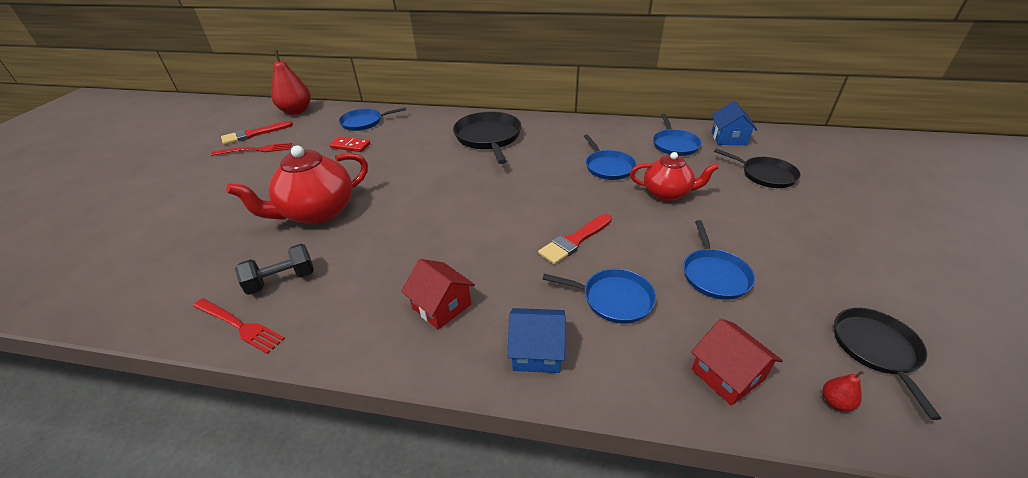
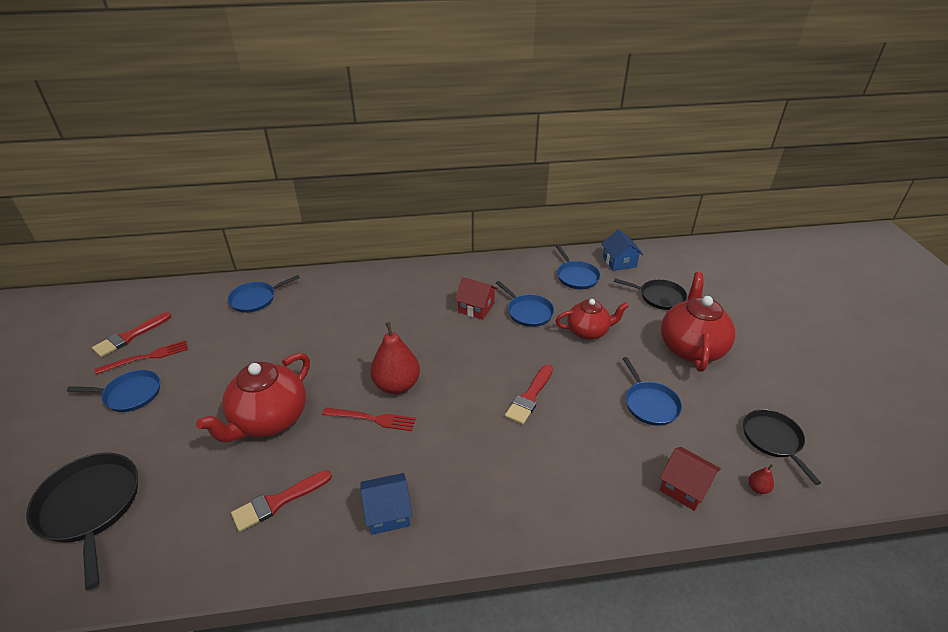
camera: 20 degrees left, 0 degrees up
red fork [193,298,285,354] -> red fork moved to [322,408,416,431]
black dumbbell [235,244,314,295] -> red brush [231,470,332,532]
red pear [271,50,311,115] -> red pear moved to [370,322,420,394]
red domino [329,136,370,152] -> none
red house [401,259,475,330] -> red house moved to [455,277,498,320]
black pan [453,111,522,164] -> black pan moved to [26,453,138,590]
blue house [507,308,566,373] -> blue house moved to [360,473,412,535]
blue pan [543,269,656,323] -> blue pan moved to [67,370,160,412]
none -> red teapot [661,272,735,372]

